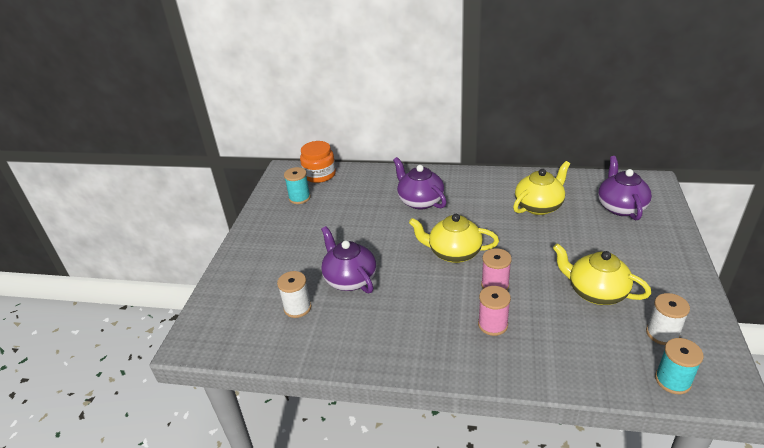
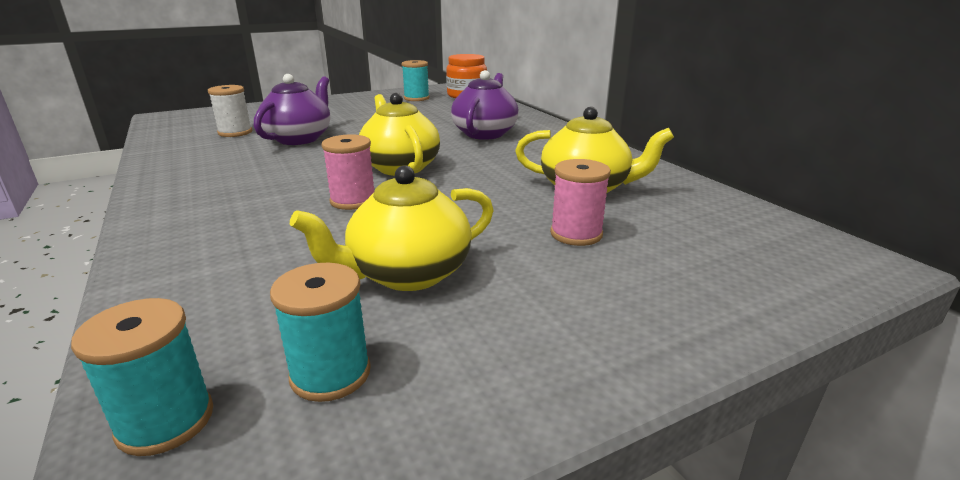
camera: 50 degrees right, 10 degrees down
pink spool [478,286,511,336] -> pink spool moved to [550,159,611,246]
yellow teapot [553,243,651,305] -> yellow teapot turned 120 degrees counterclockwise [290,165,494,291]
purple teapot [598,156,652,220] -> none
white spool [646,293,690,345] -> turquoise spool [270,263,371,402]

